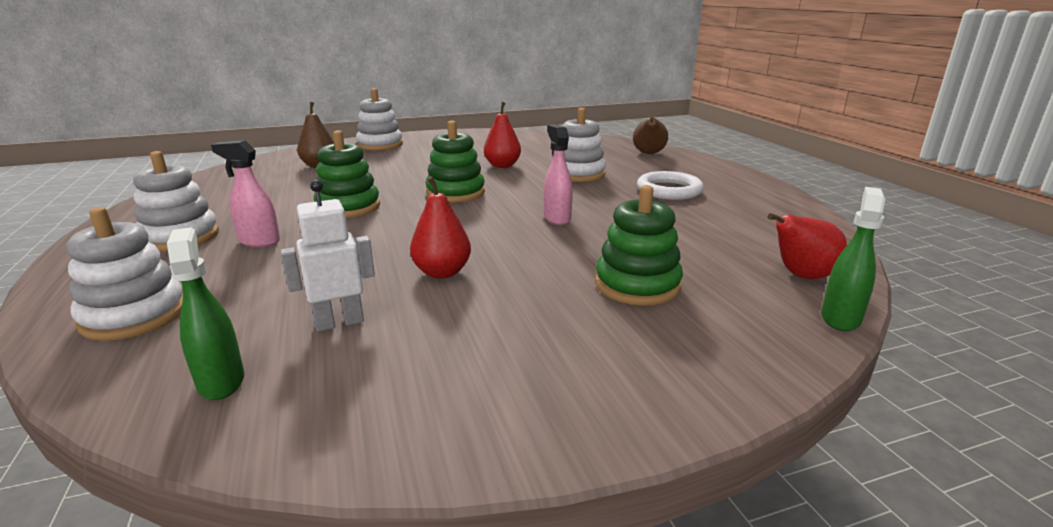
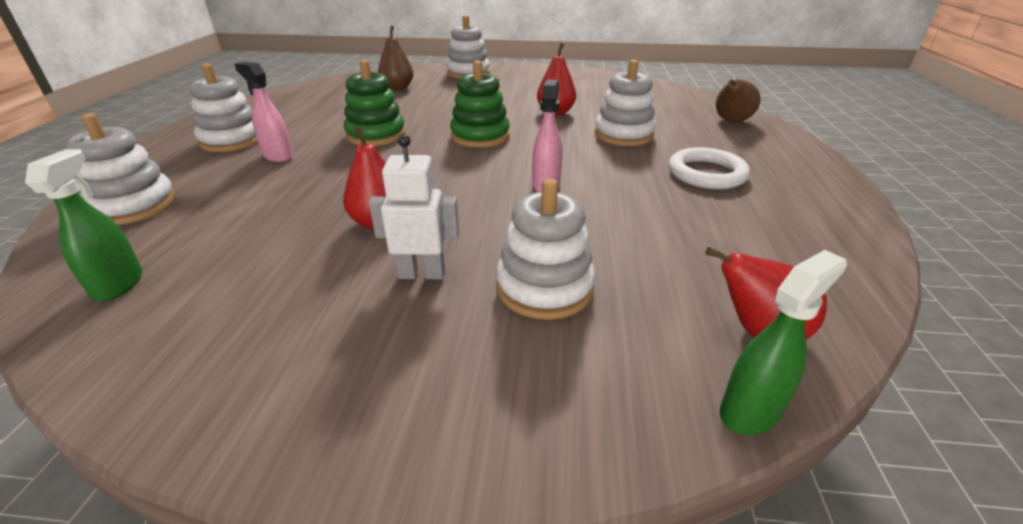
camera: 25 degrees right, 10 degrees up
white robot [281,180,375,332] -> white robot moved to [369,134,459,279]
green stacking toy [595,185,683,306] -> white stacking toy [496,179,595,320]

